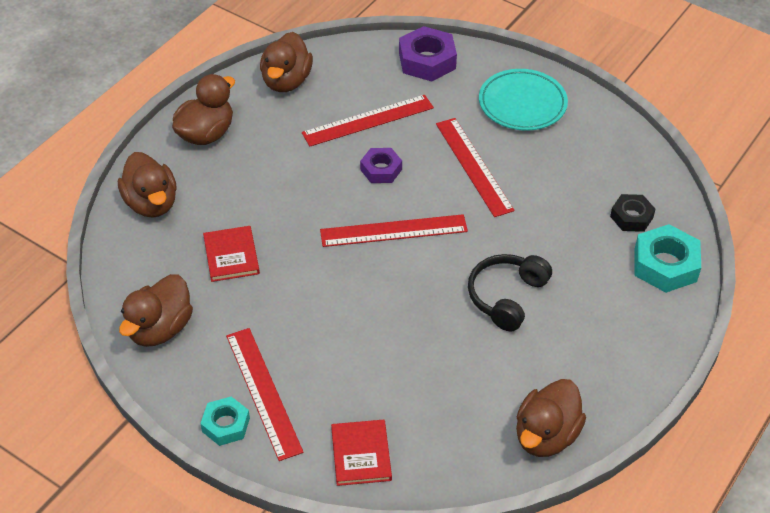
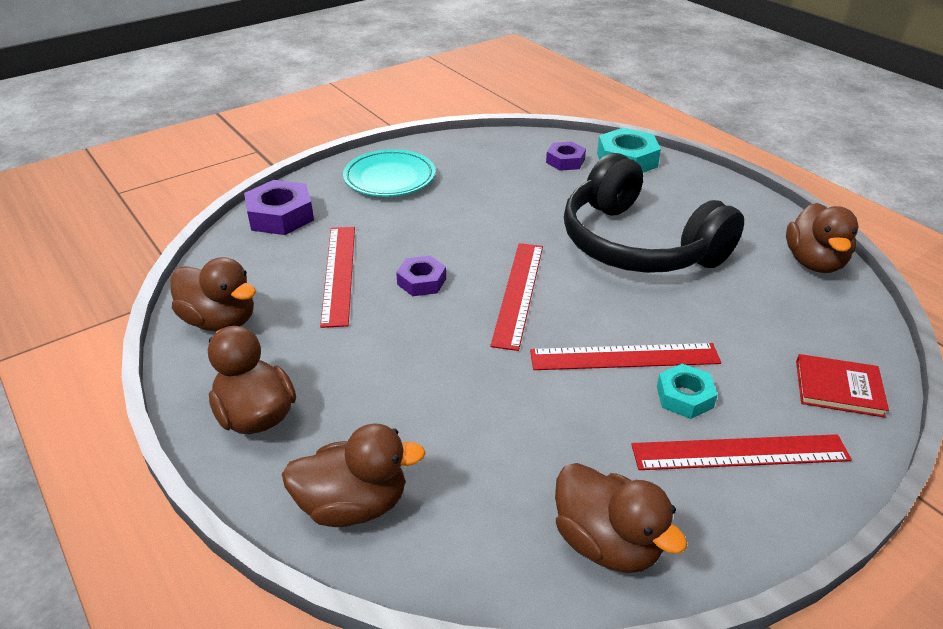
camera: 70 degrees left, 10 degrees down
turquoise nut [200,397,250,446] -> turquoise nut moved to [657,364,717,419]
red book [203,226,260,282] -> none
red ruler [436,118,515,217] -> red ruler moved to [530,343,721,370]
black headphones [468,254,552,331] -> black headphones [564,153,744,273], size x1.88
brown duck [516,379,586,457] -> brown duck turned 45 degrees clockwise [786,203,859,273]
black nut [610,194,655,232] -> purple nut [546,141,586,171]

